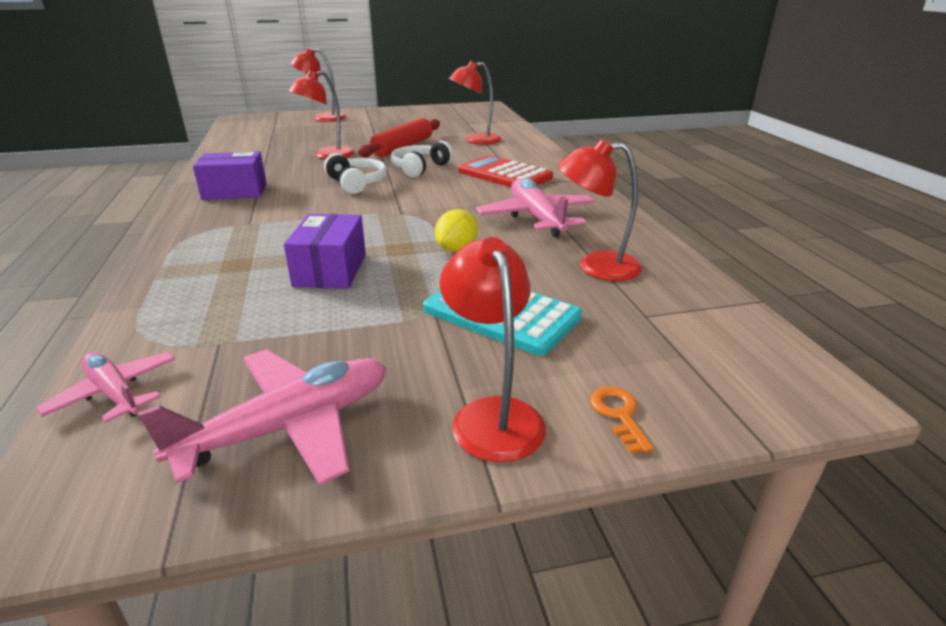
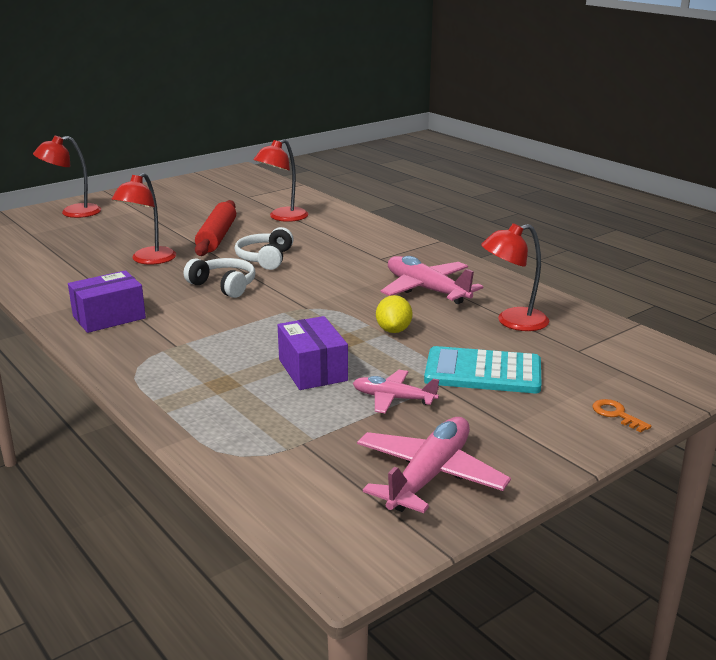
camera: 25 degrees left, 5 degrees down
pink plane [36,352,175,423] -> pink plane moved to [353,370,439,413]
red lamp [439,237,546,463] -> none
red calculator [458,155,553,187] -> none

